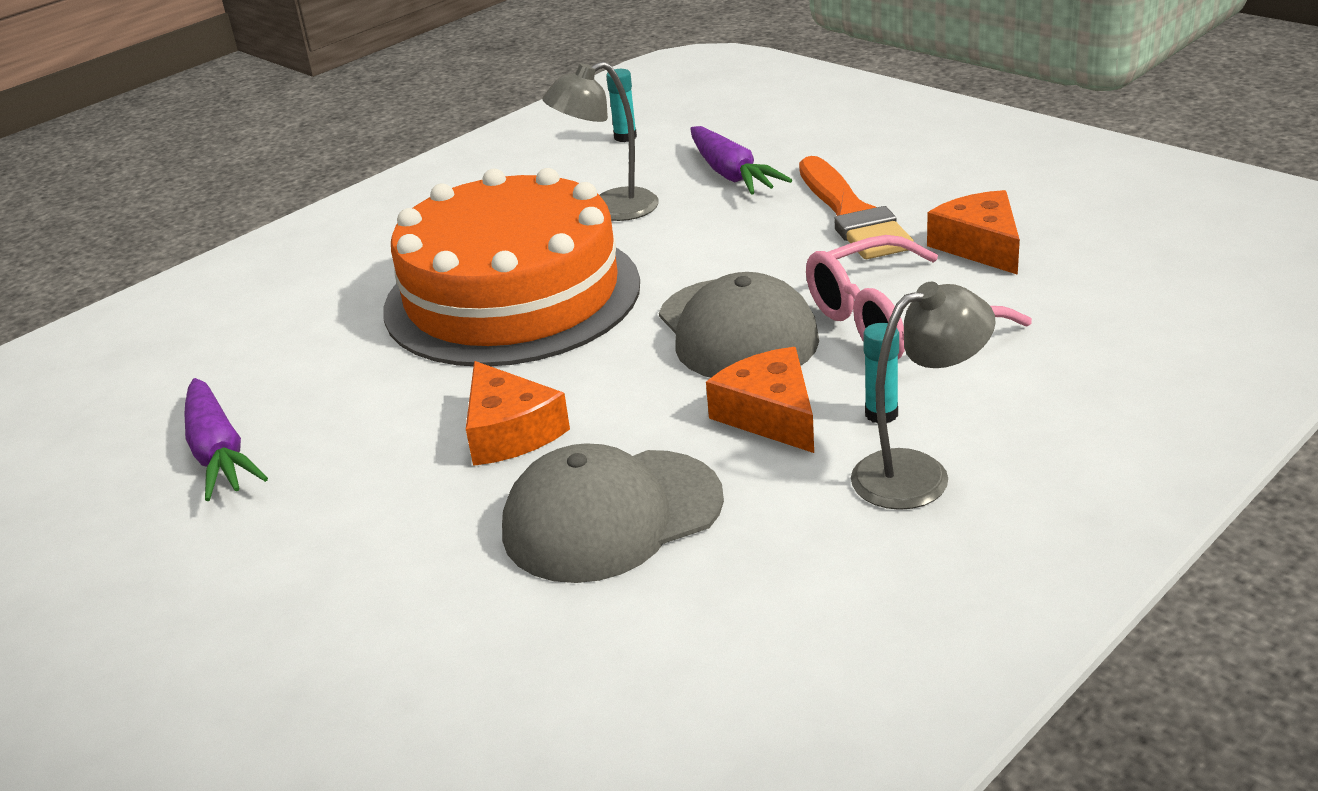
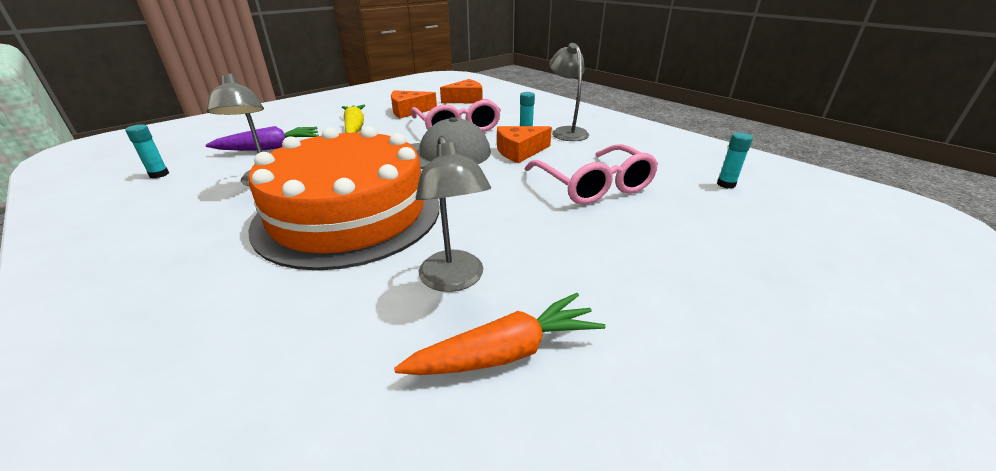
camera: 90 degrees left, 0 degrees up
purple carrot [184,378,268,501] -> orange carrot [394,293,606,375]
orange cheese [466,361,570,466] -> orange cheese moved to [440,79,483,103]
grey cap [502,444,724,583] -> pink glasses [525,144,658,205]
orange brush [799,156,914,259] -> yellow carrot [342,105,365,133]
none -> grey lamp [416,136,491,292]
none -> turquoise glue stick [717,133,753,189]

